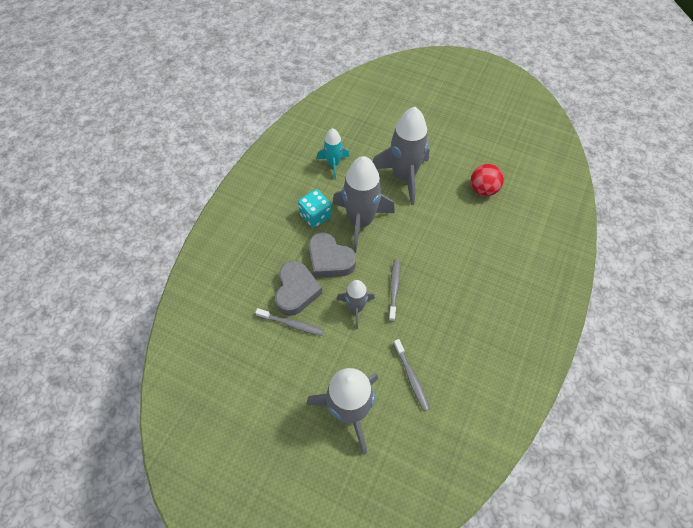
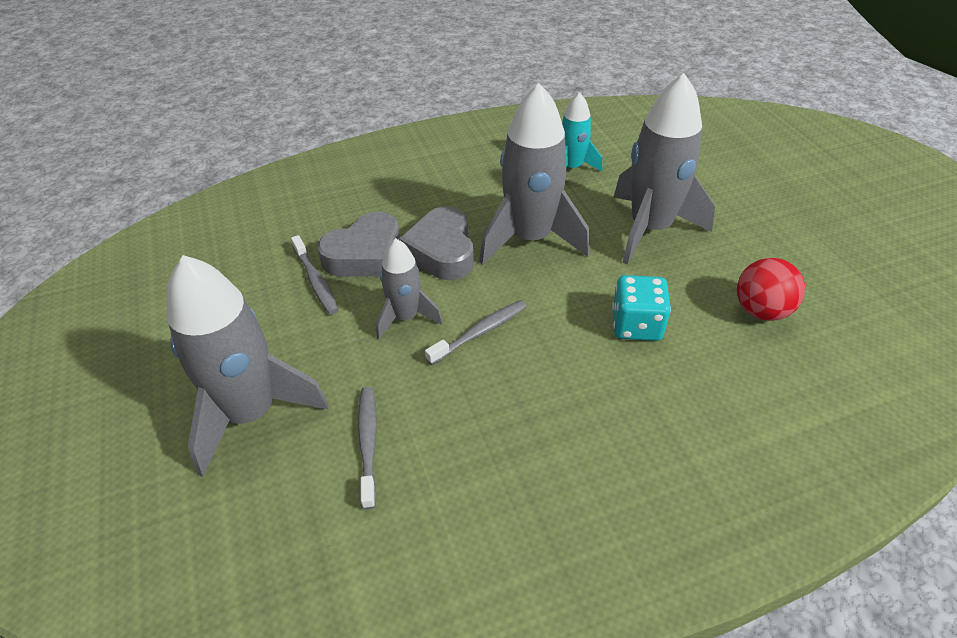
camera: 45 degrees right, 15 degrees down
turquoise dice [298,189,332,228] -> turquoise dice moved to [612,275,671,341]
grey toothbrush [393,339,430,411] -> grey toothbrush turned 150 degrees clockwise [358,387,377,510]

